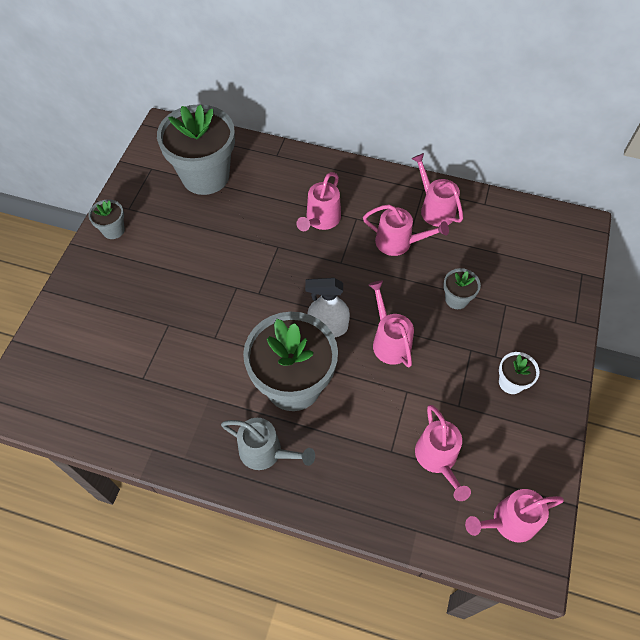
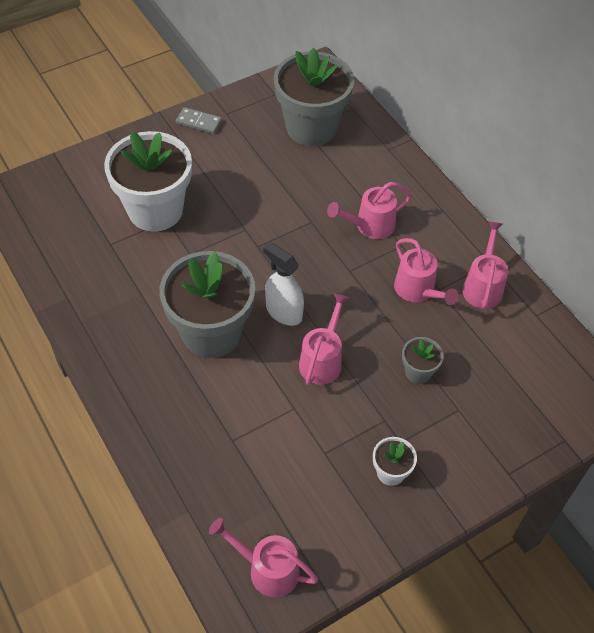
camera: 40 degrees right, 5 degrees down
grey flower pot [88,199,125,239] -> grey domino [176,107,222,134]
grey watering can [221,418,315,470] -> none
pink watering can [415,405,471,501] -> none
none -> white flower pot [104,131,192,232]

